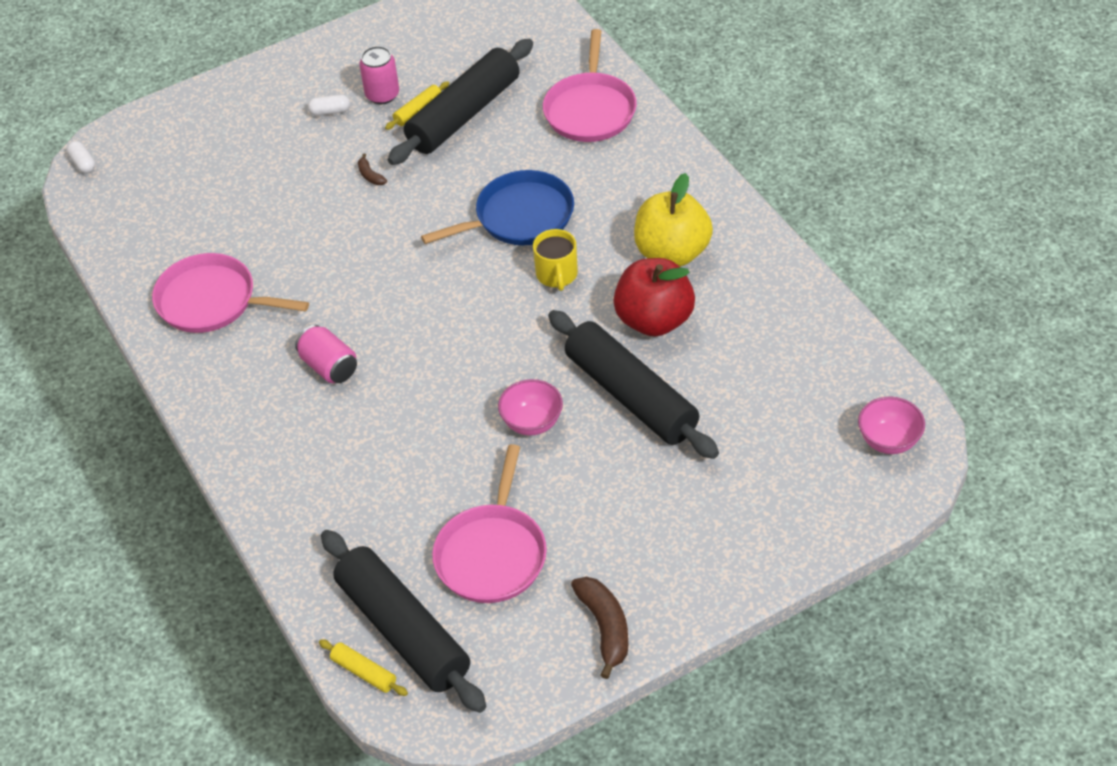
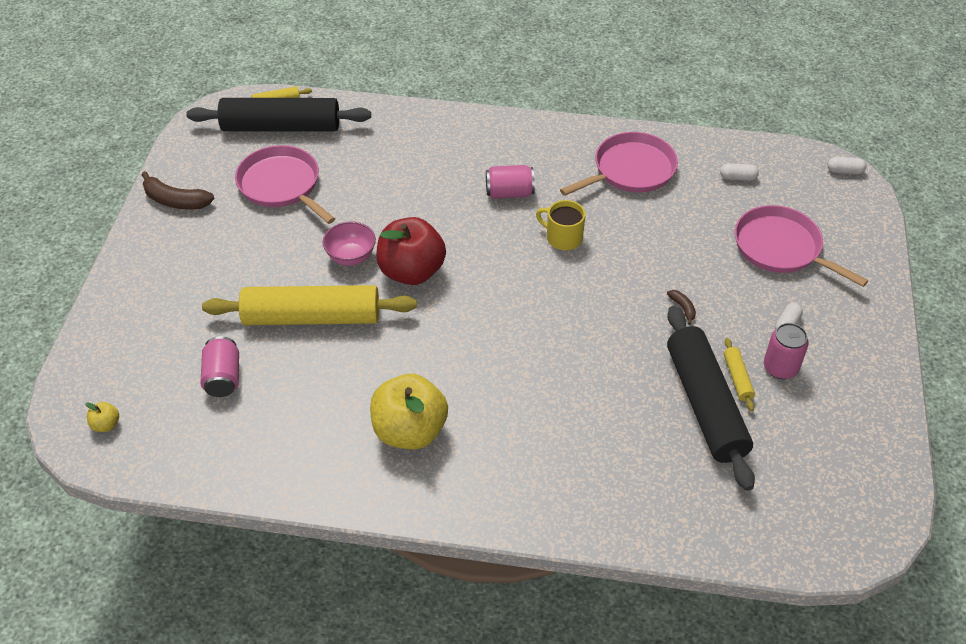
camera: 125 degrees right, 0 degrees up
brown banana [358,153,387,185] -> brown banana turned 60 degrees clockwise [667,290,696,325]
blue pan [421,170,574,245] -> none
yellow mug [533,229,578,291] -> yellow mug moved to [536,200,586,250]
pink pan [543,29,637,142] -> pink pan moved to [735,205,868,287]
black rolling pin [548,310,719,459] -> yellow rolling pin [202,285,417,325]
red apple [613,258,695,337] -> red apple moved to [376,217,446,285]
pink bowl [858,397,925,454] -> yellow apple [85,402,119,432]
none -> pink can [200,336,239,397]
none -> white capsule [720,163,759,181]

